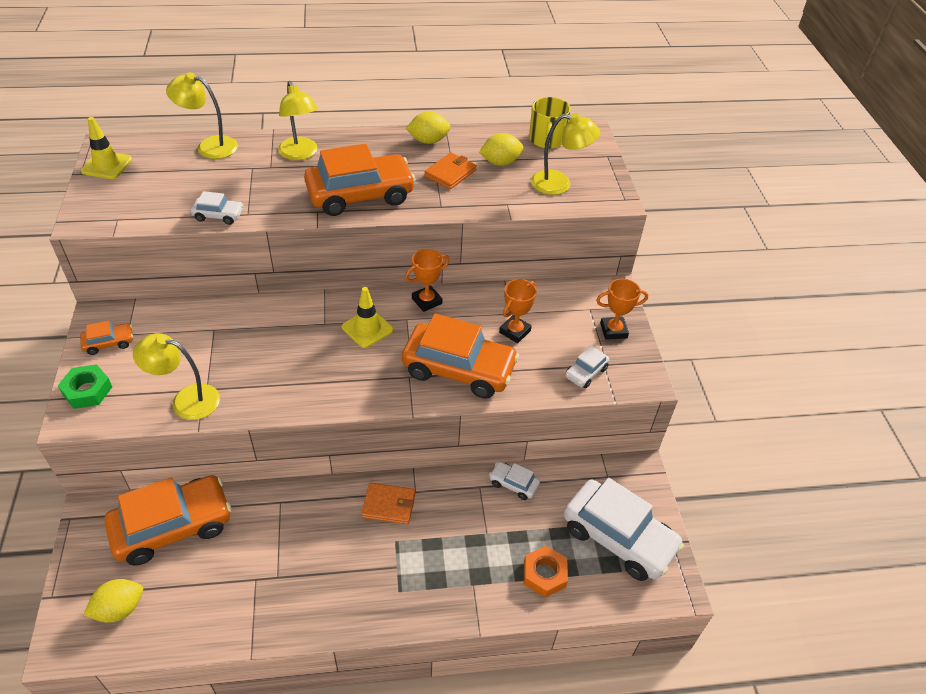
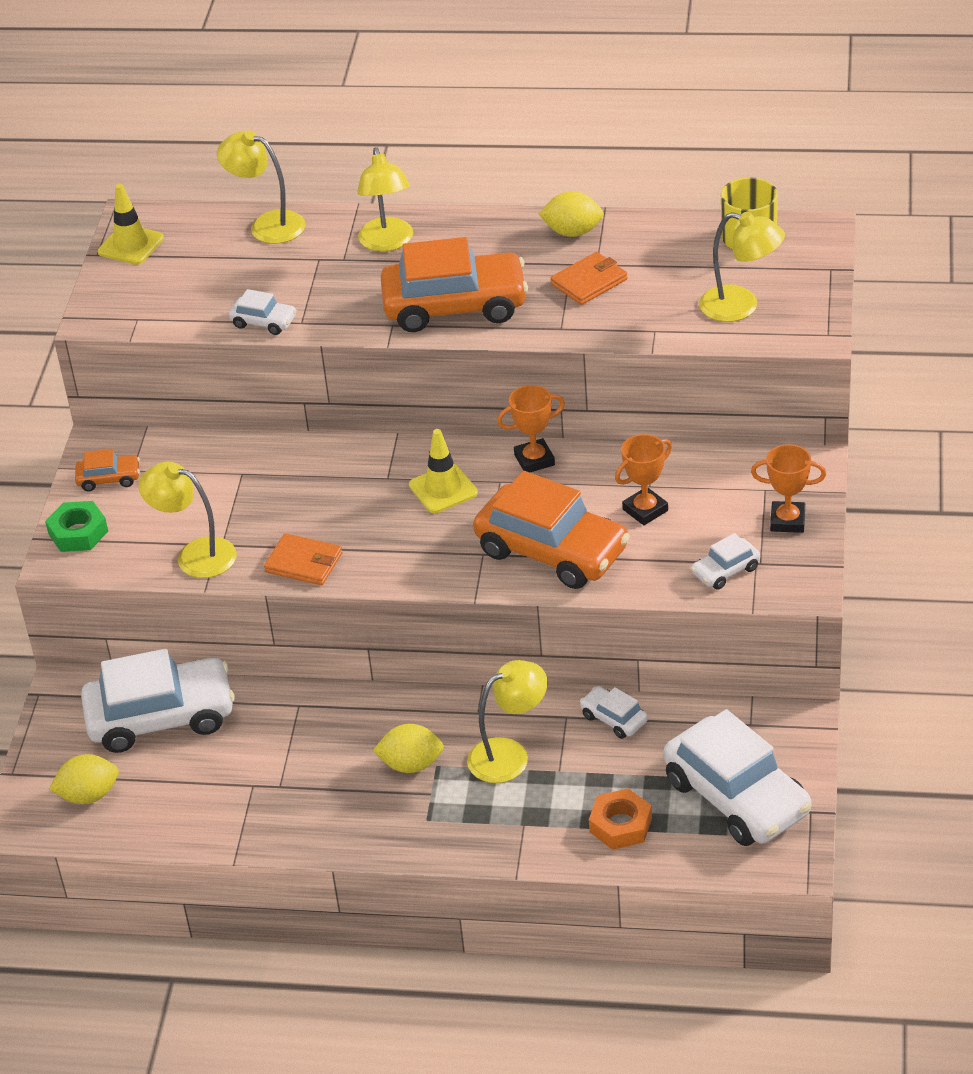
camera: 20 degrees right, 5 degrees down
orange car [104,475,231,566] -> white car [81,649,235,753]
orange wallet [361,483,415,524] -> orange wallet moved to [264,533,342,585]
yellow lemon [479,133,523,166] -> yellow lemon moved to [373,724,444,773]
none -> yellow lamp [467,660,548,783]

